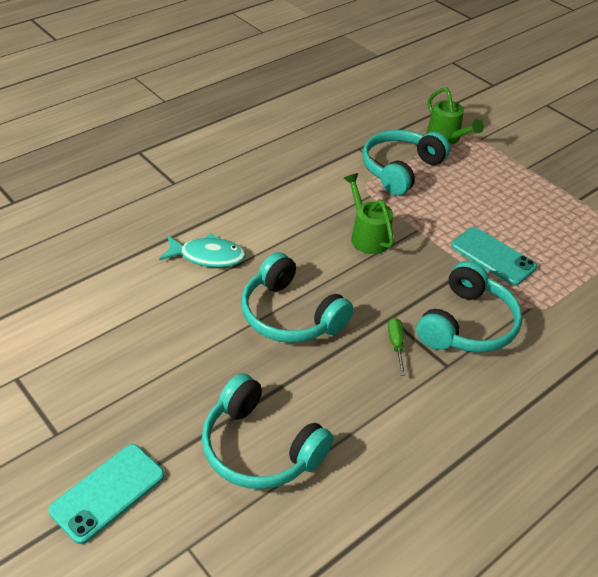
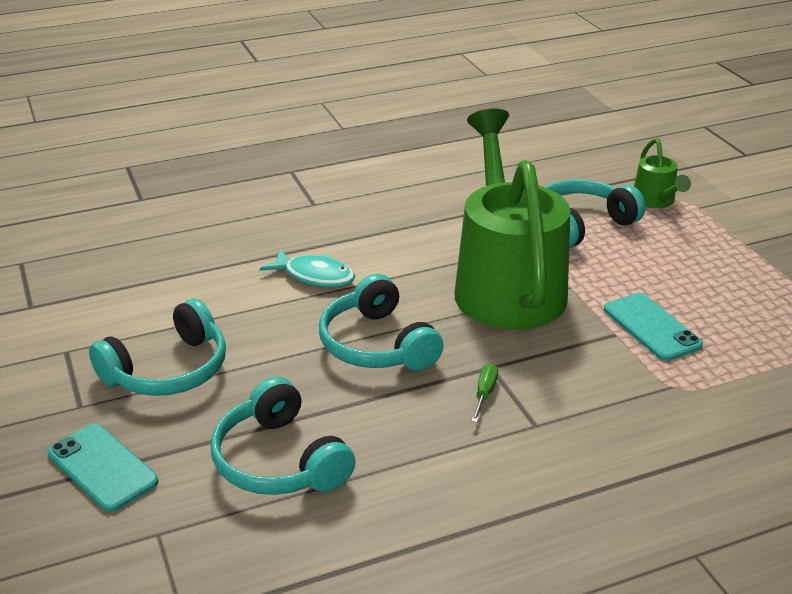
camera: 20 degrees right, 10 degrees down
turquoise phone [49,444,164,544] -> turquoise phone turned 75 degrees clockwise [48,424,158,512]
green watering can [344,173,394,254] -> green watering can [454,109,571,330], size x2.34
turquoise headphones [417,261,522,353] -> turquoise headphones moved to [89,299,226,396]

